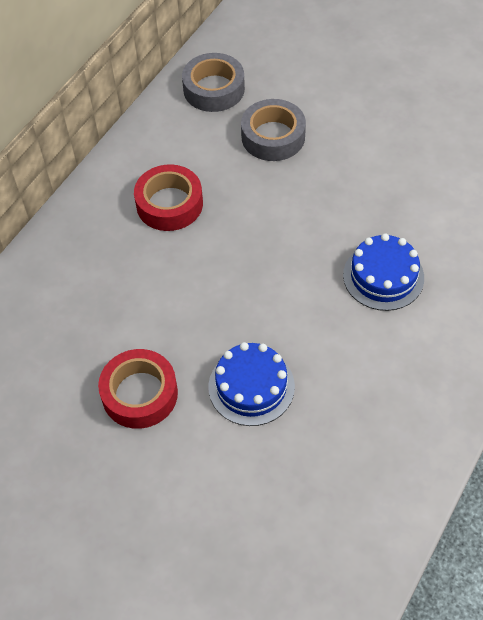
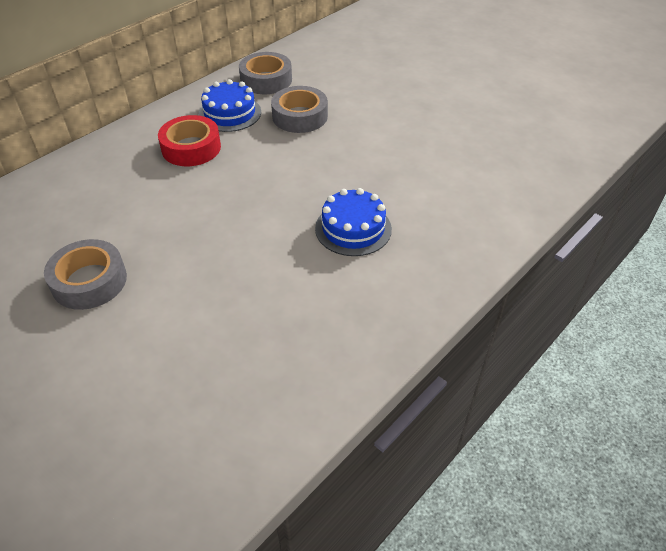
camera: 10 degrees right, 10 degrees down
red tape [98,349,178,429] -> grey tape [44,239,127,310]
blue cake [208,342,295,426] -> blue cake moved to [198,79,261,132]

